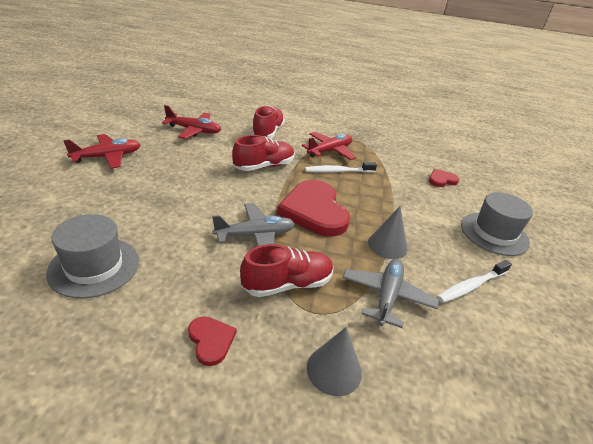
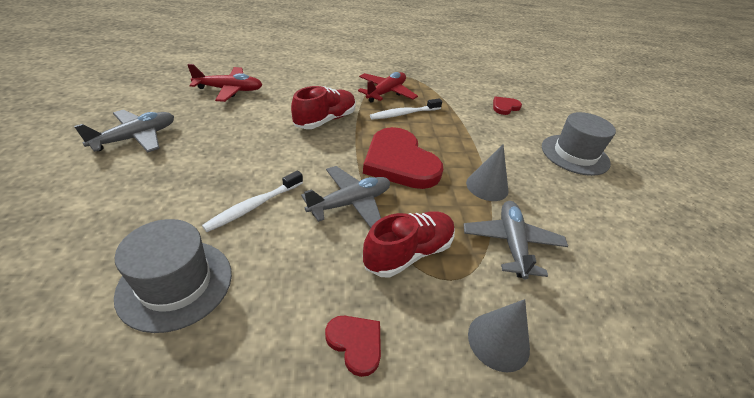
camera: 15 degrees left, 5 degrees up
red plane [63,134,141,169] -> grey plane [74,110,174,152]
red shoe [251,106,285,138] -> none
white toothbrush [437,260,512,303] -> white toothbrush moved to [202,171,303,232]

